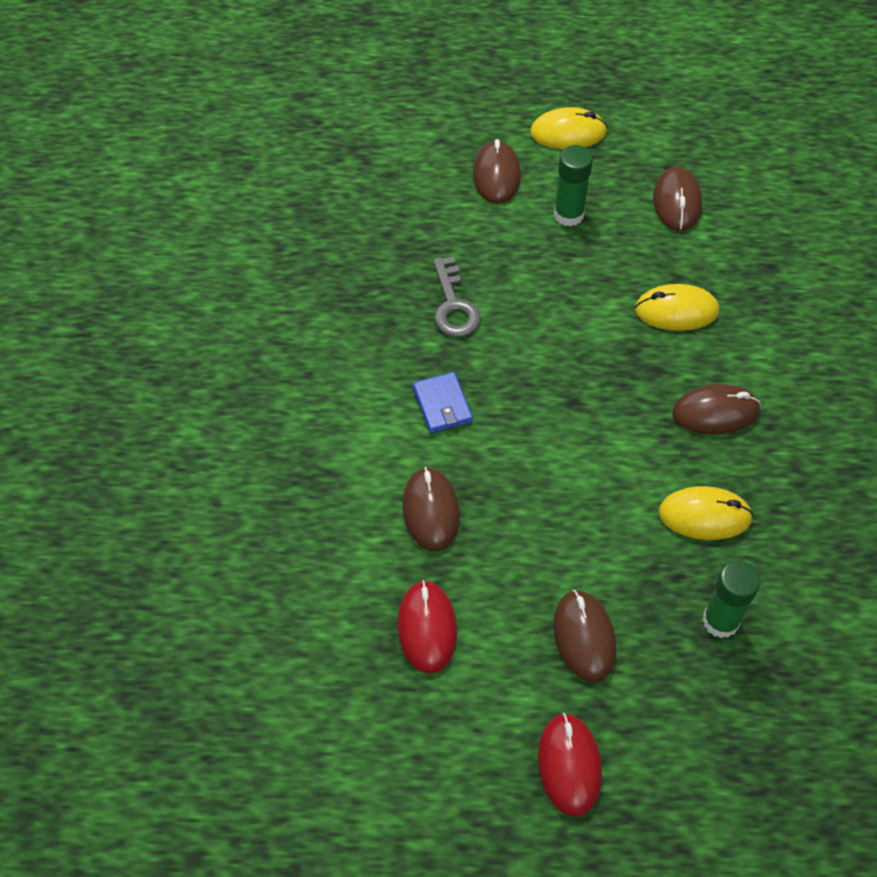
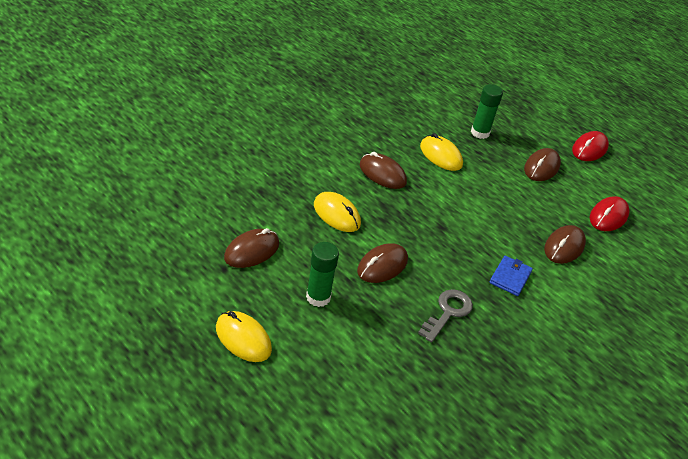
camera: 140 degrees left, 15 degrees down
brown mouse [473,139,521,204] -> brown mouse moved to [357,243,408,283]

